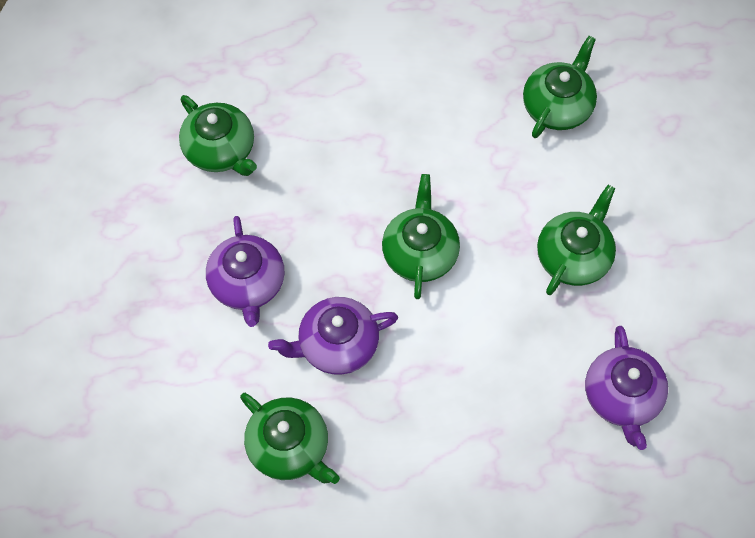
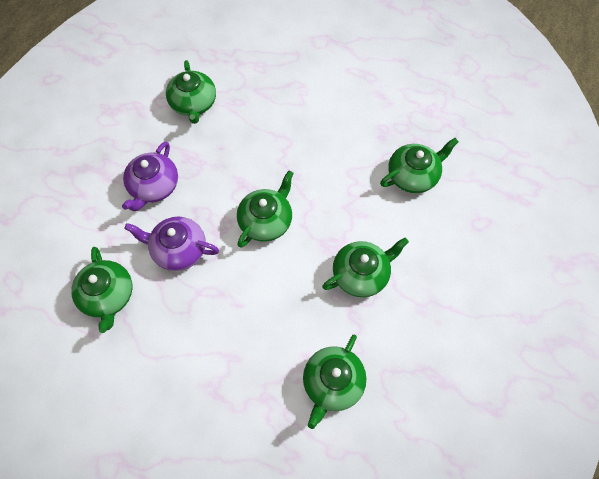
camera: 30 degrees right, 0 degrees up
purple teapot [585,326,668,450] -> green teapot [303,334,366,429]

